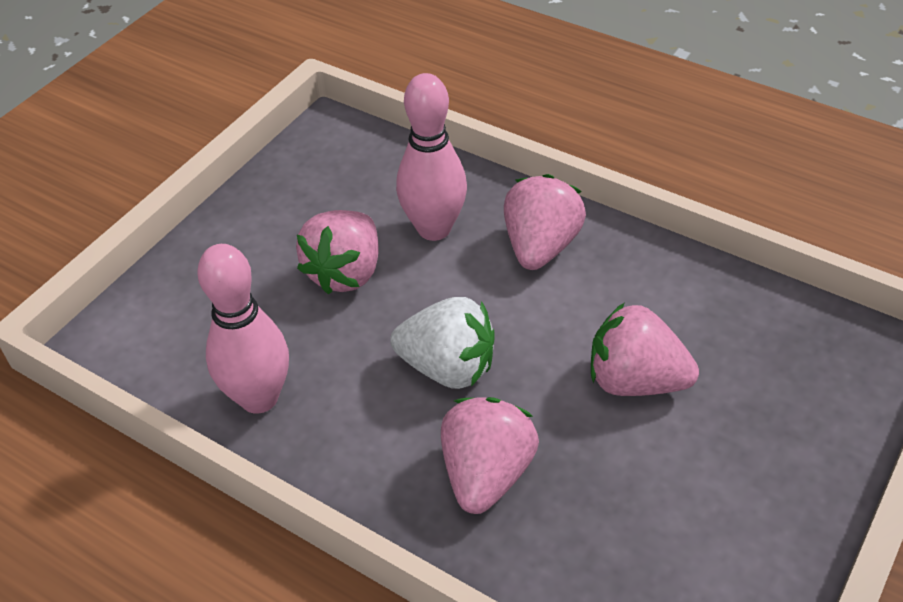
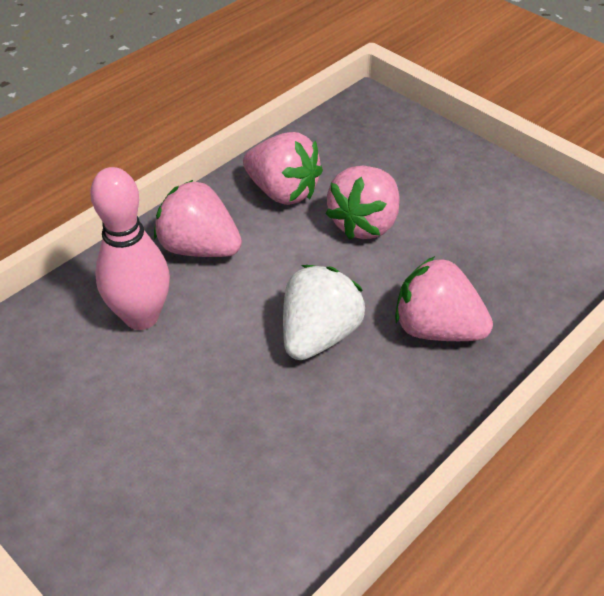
camera: 80 degrees left, 0 degrees up
pink bowling pin [197,244,289,414] -> none
pink strawberry [296,210,379,294] -> pink strawberry moved to [243,132,323,205]

